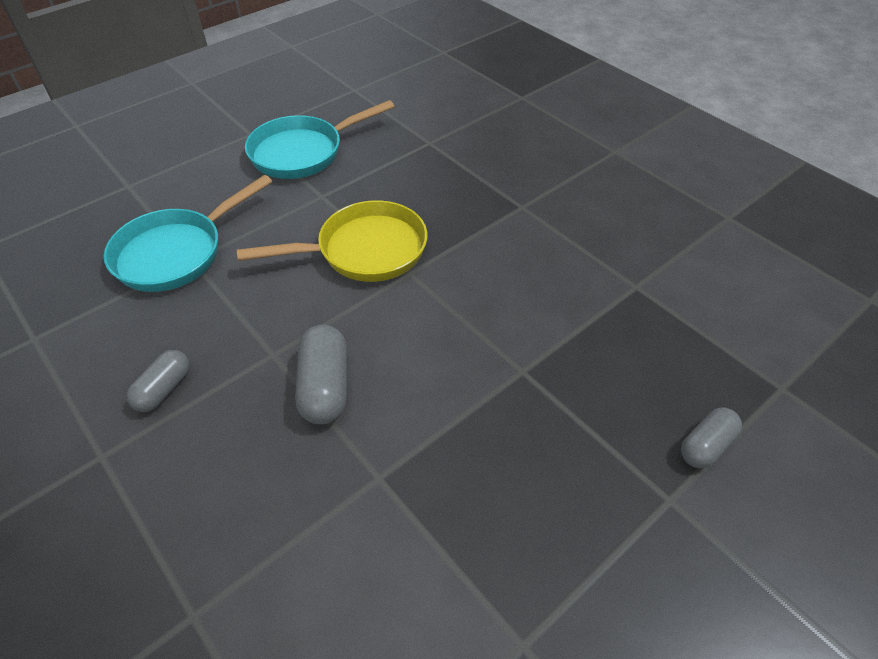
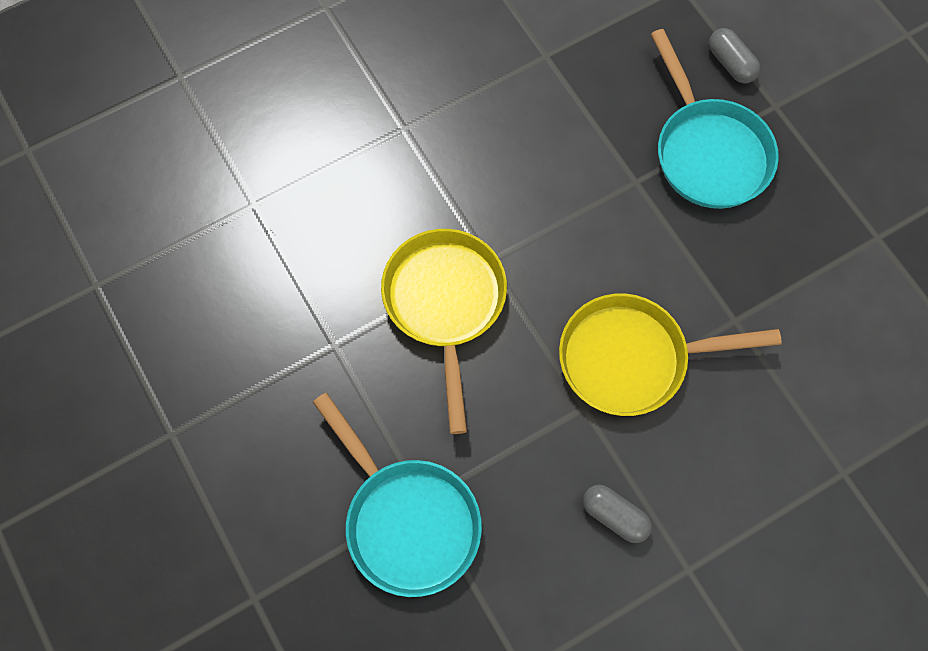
camera: 80 degrees left, 20 degrees up
turquoise pan [245,100,395,179] -> turquoise pan moved to [651,29,779,209]
grey capsule [295,324,347,424] -> yellow pan [559,294,782,416]

